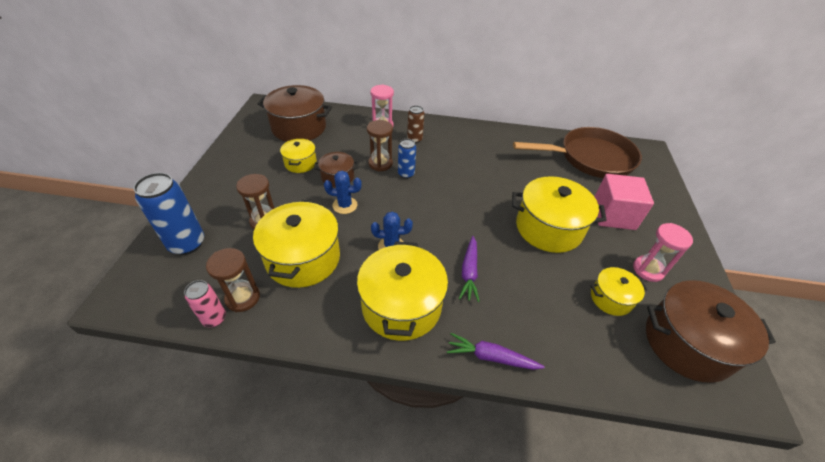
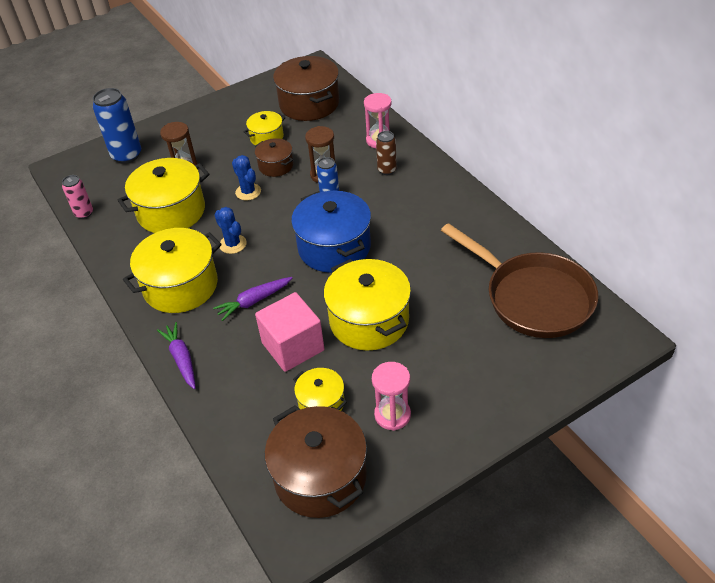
camera: 55 degrees right, 0 degrees up
brown hourglass [206,248,260,312] -> none
pink cube [594,174,654,230] -> pink cube moved to [255,292,325,372]
none -> blue pot [291,191,371,273]

